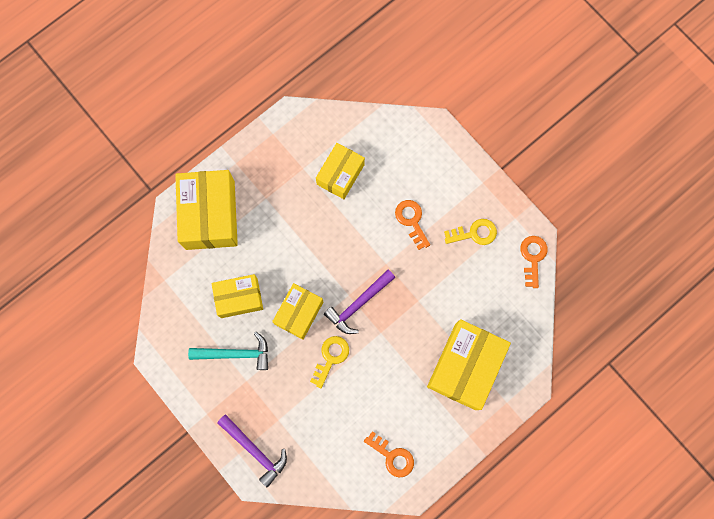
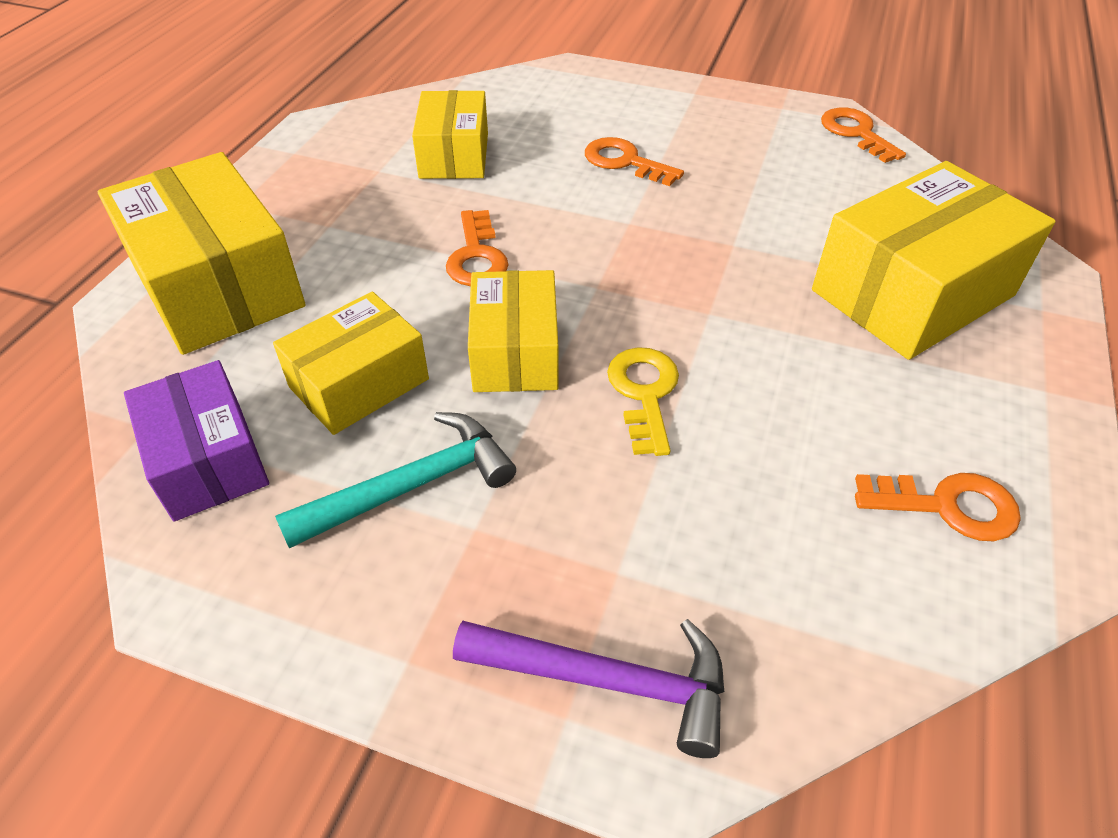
camera: 30 degrees left, 30 degrees down
purple hammer [324,269,395,334] -> none
yellow box [427,319,511,410] -> yellow box turned 60 degrees clockwise [812,161,1056,360]
yellow key [444,219,497,245] -> none
none -> purple box [124,360,269,522]
none -> orange key [446,210,509,286]

